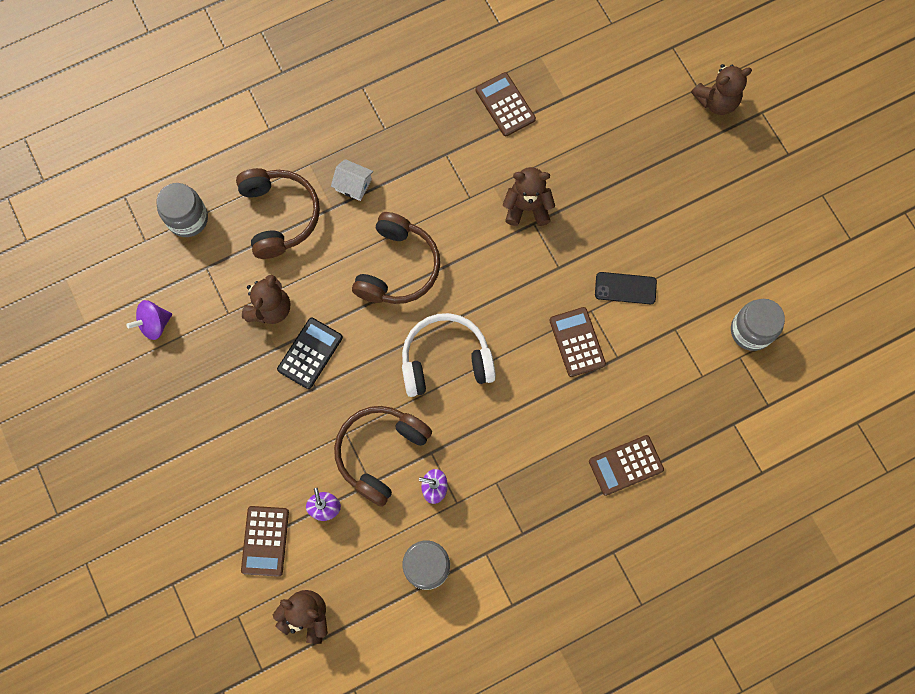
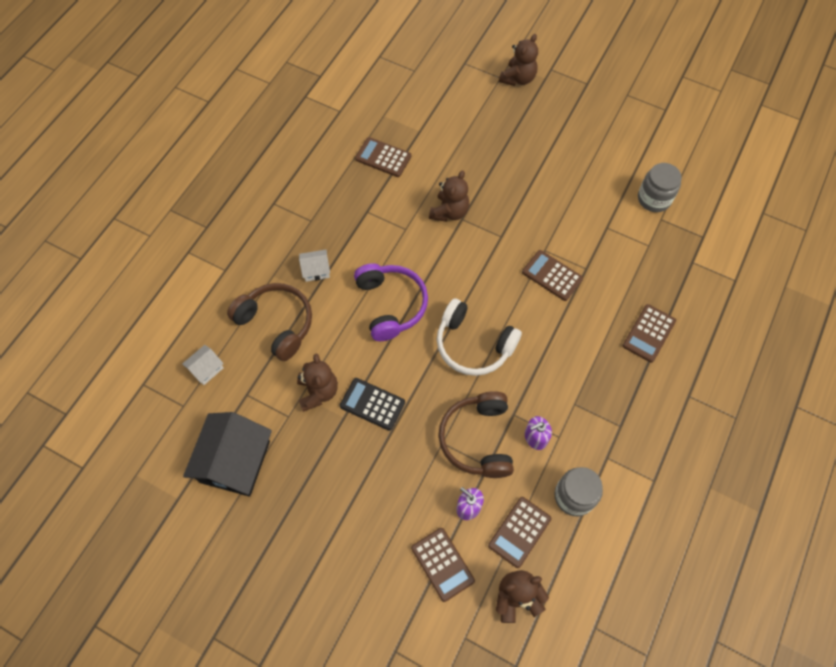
camera: 35 degrees left, 10 degrees down
purple spinning top [126,300,172,340] -> black house [183,412,272,497]
grey jar [157,183,208,237] -> white house [182,345,224,385]
black calculator [277,318,343,389] -> black calculator turned 60 degrees counterclockwise [340,378,405,431]
brown headphones [352,212,440,304] -> purple headphones [354,263,428,341]
white headphones [402,313,496,397] -> white headphones turned 105 degrees counterclockwise [437,298,522,376]
brown teddy bear [503,167,555,226] -> brown teddy bear turned 150 degrees clockwise [429,170,469,222]
black phone [595,272,657,304] -> none
none -> brown calculator [488,497,552,568]

